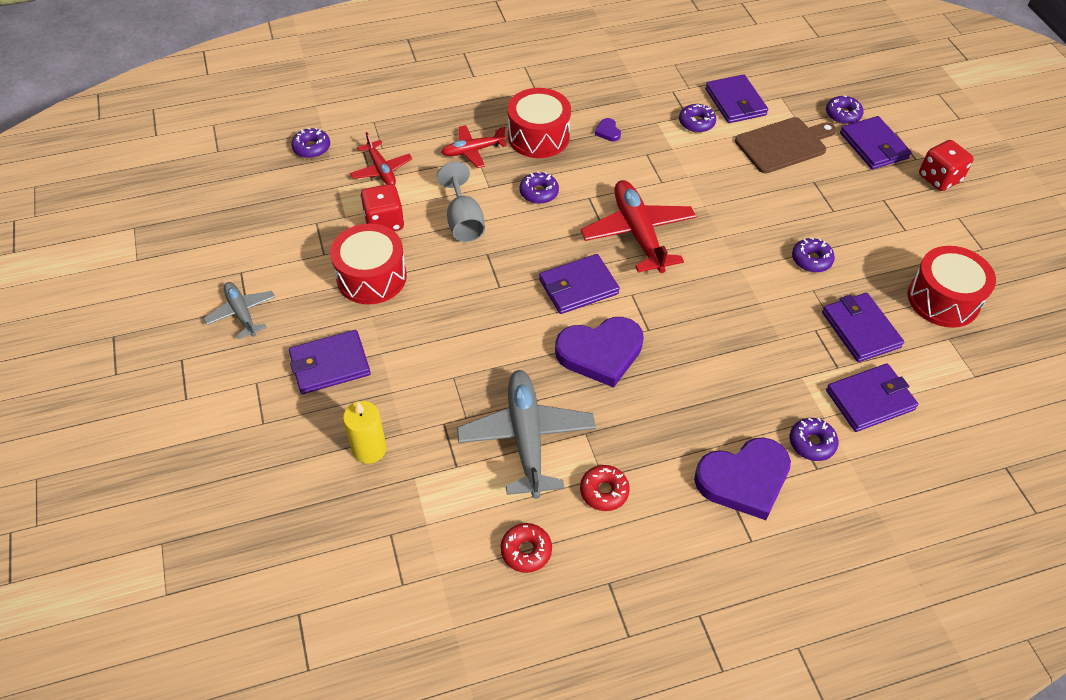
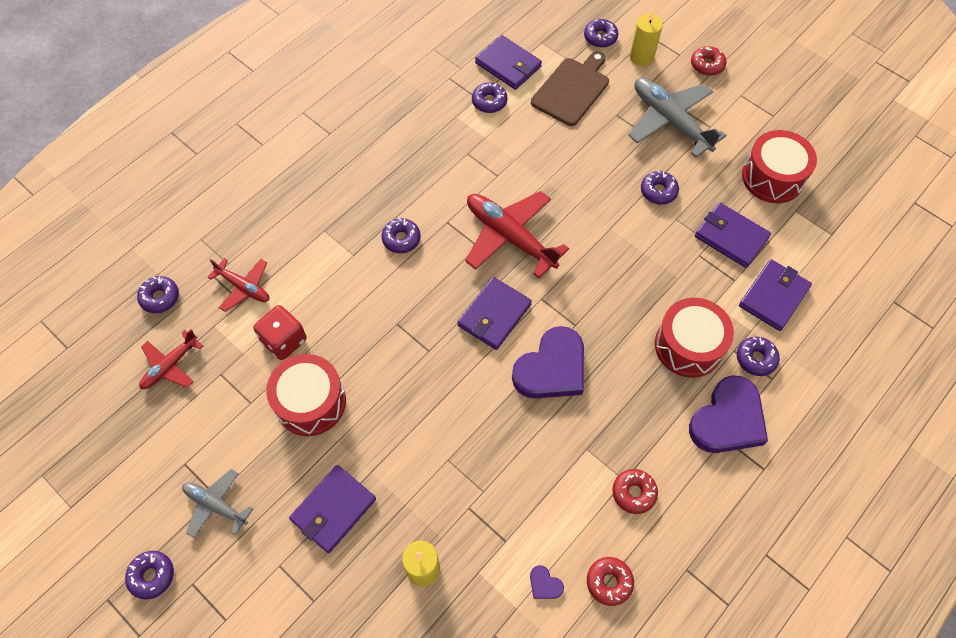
camera: 30 degrees left, 10 degrees up
grey goblet [437,162,485,242] -> none
red plane [441,125,507,168] -> red plane moved to [139,329,203,389]
grey plane [457,370,596,499] -> grey plane moved to [628,78,727,158]
red drum [508,88,571,158] -> red drum moved to [655,298,734,378]
purple heart [595,118,621,141] -> purple heart moved to [530,565,564,599]
purple wallet [840,116,911,169] -> yellow candle [630,9,663,66]
red dice [919,140,974,191] -> red donut [691,46,726,76]
none -> purple donut [125,551,174,600]

